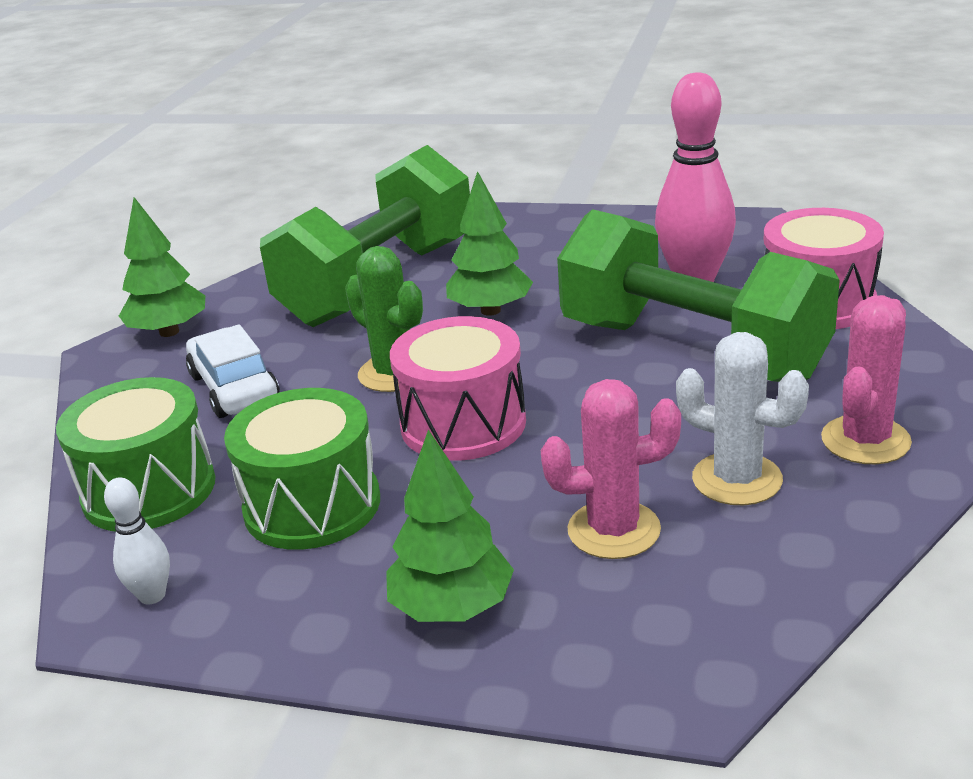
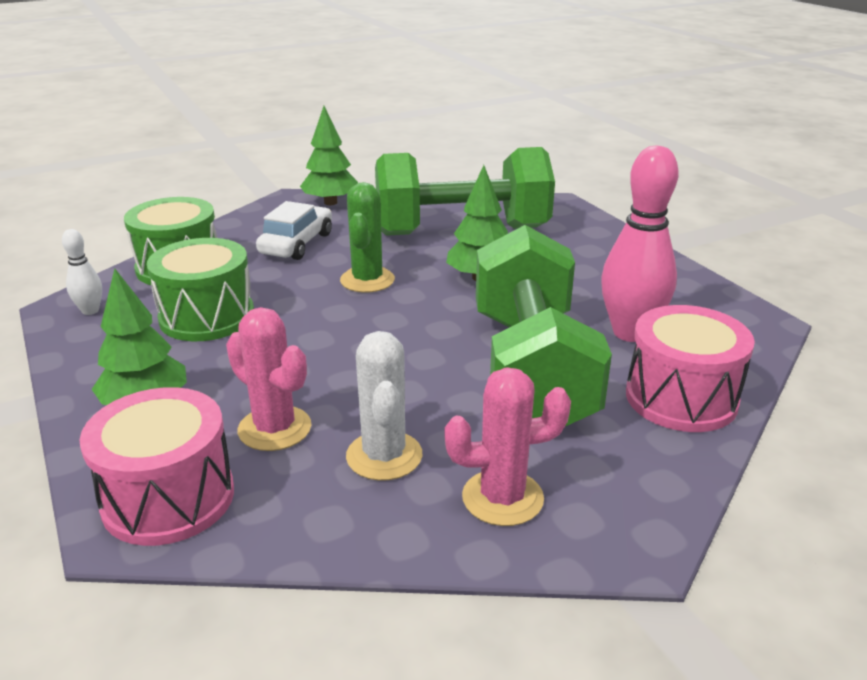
camera: 45 degrees right, 0 degrees up
pink drum [390,316,526,461] -> pink drum moved to [79,387,234,546]

